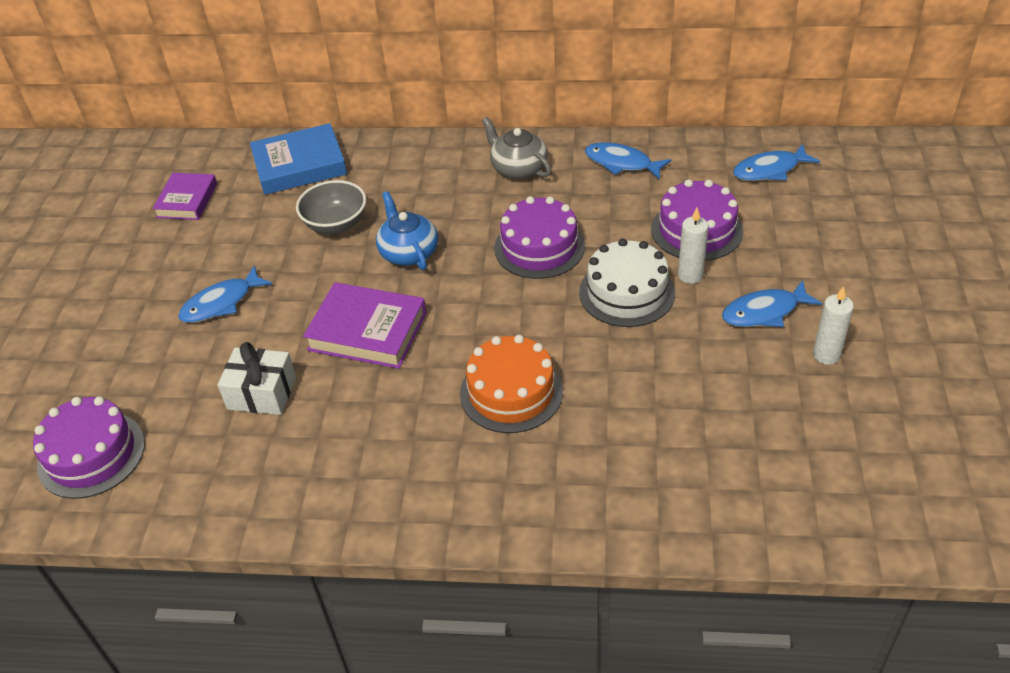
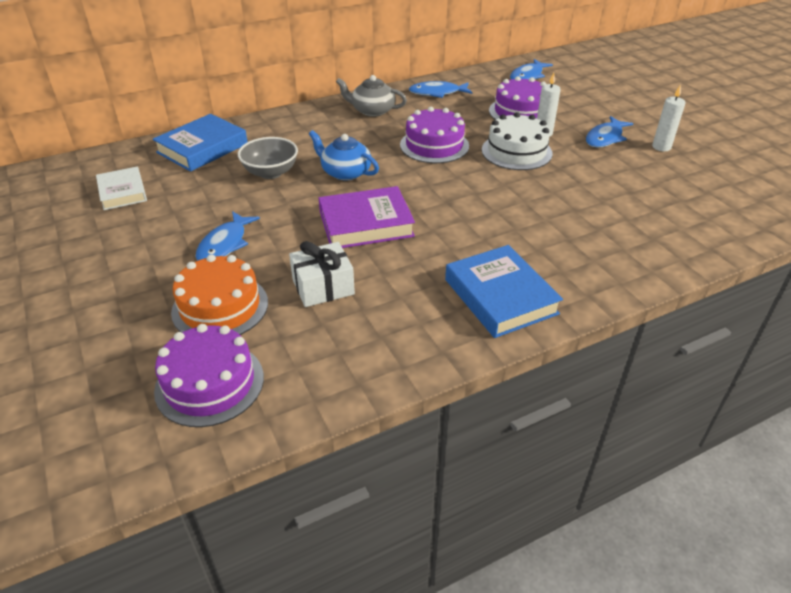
camera: 35 degrees left, 5 degrees down
purple book [152,173,217,220] -> white book [96,167,147,210]
orange cake [460,335,563,433] -> orange cake moved to [171,254,268,335]
none -> blue book [445,245,563,338]

